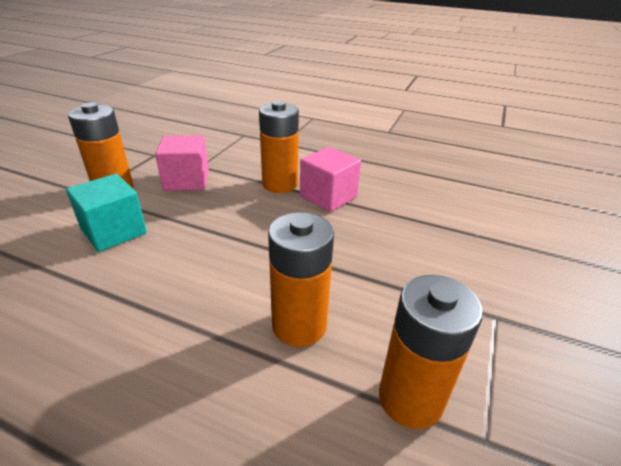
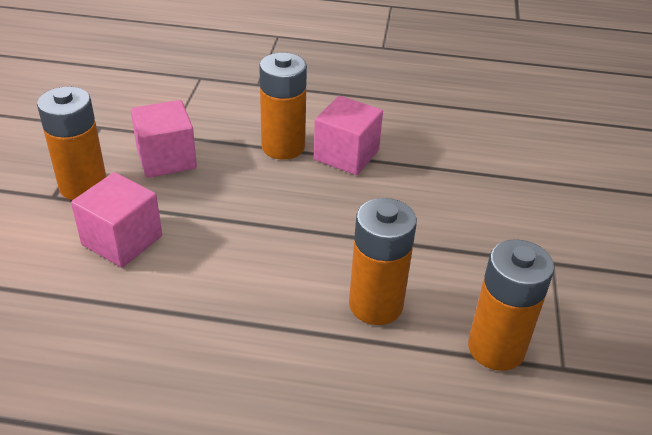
camera: 15 degrees left, 5 degrees up
turquoise cube [66,174,147,252] -> pink cube [71,172,162,268]

